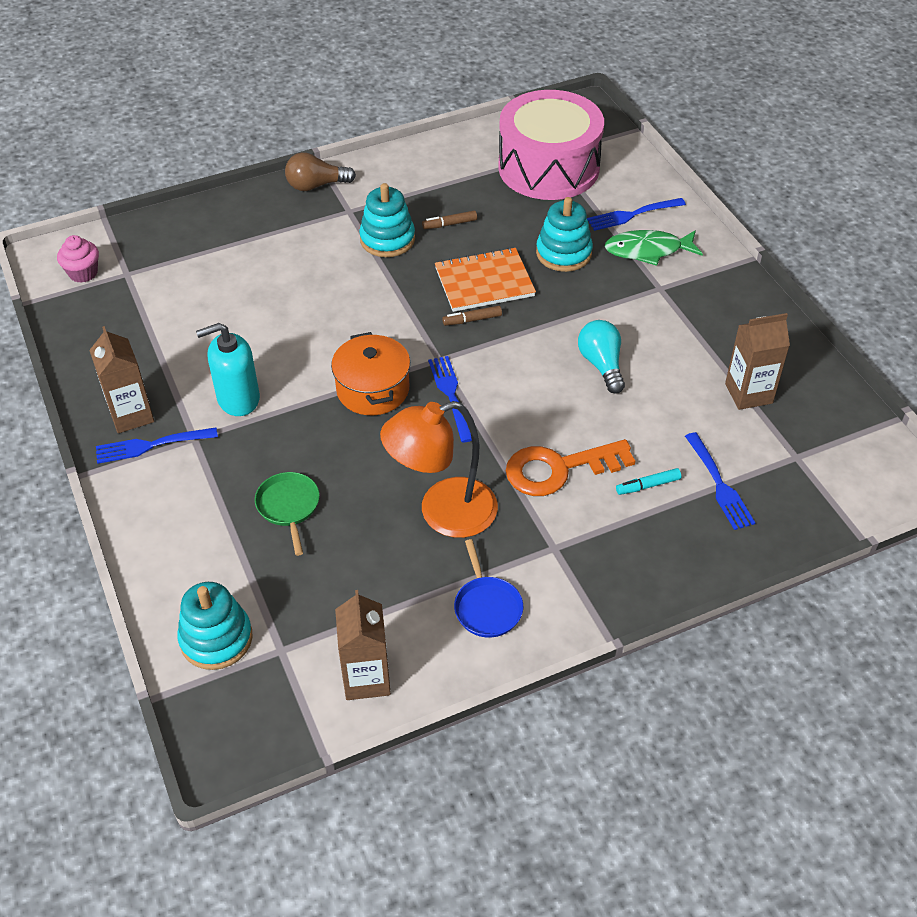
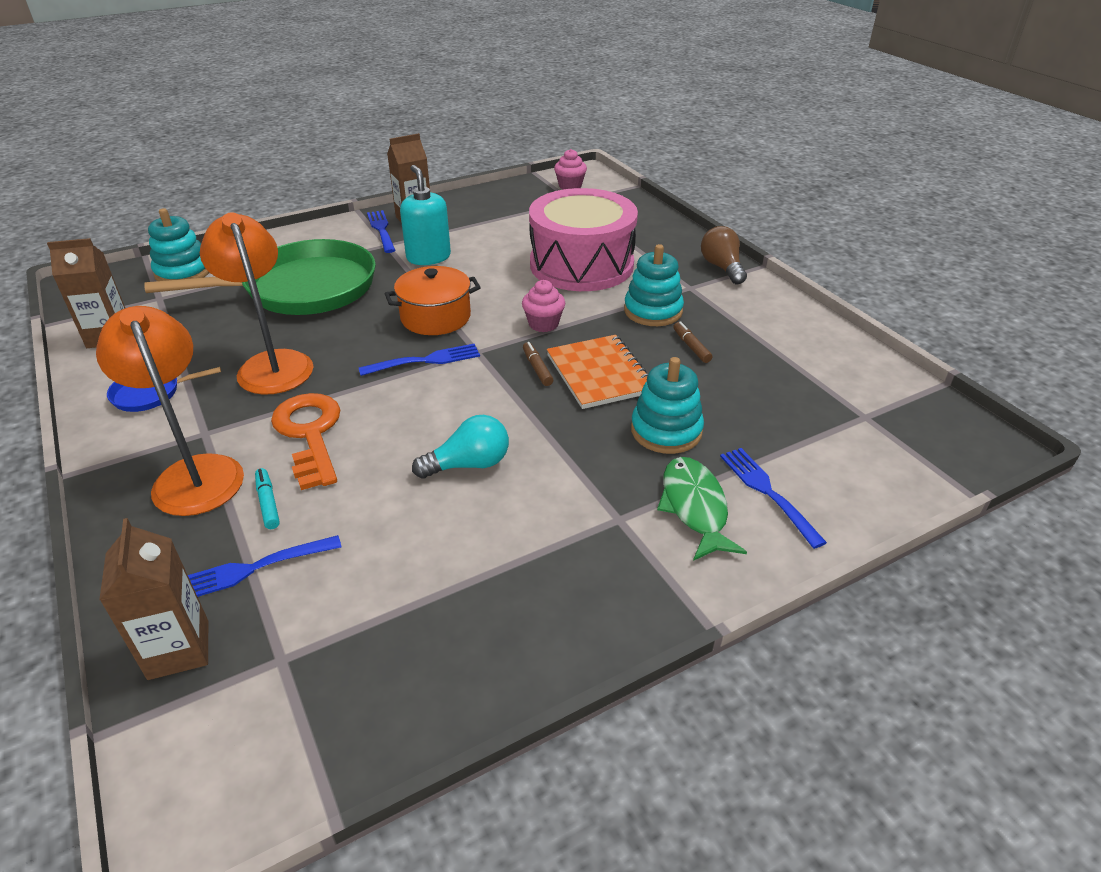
camera: 85 degrees right, 10 degrees down
green pan [255,472,320,556] -> green pan [144,239,376,315], size x2.38
pink drum [498,90,604,200] -> pink drum moved to [529,188,638,291]
brown carton [725,313,790,410] -> brown carton moved to [99,518,208,680]
none -> orange lamp [96,306,244,516]
none -> pink cupcake [522,280,565,332]

